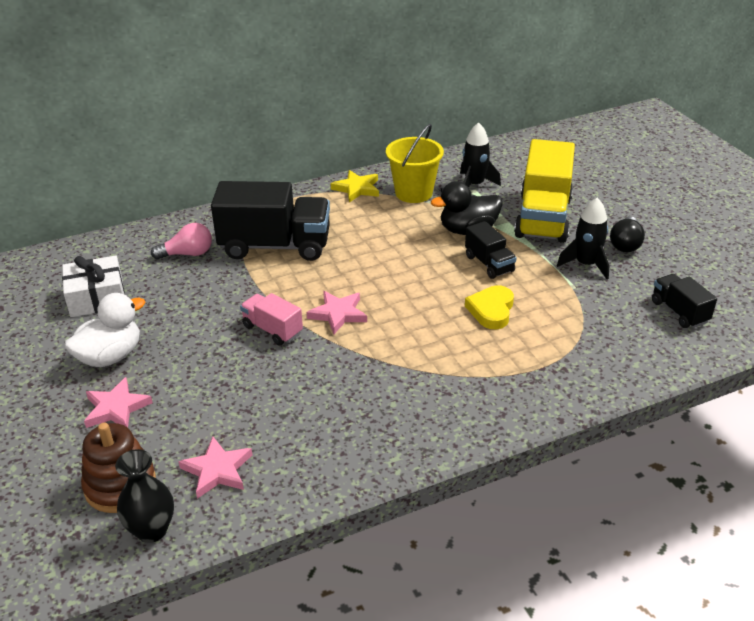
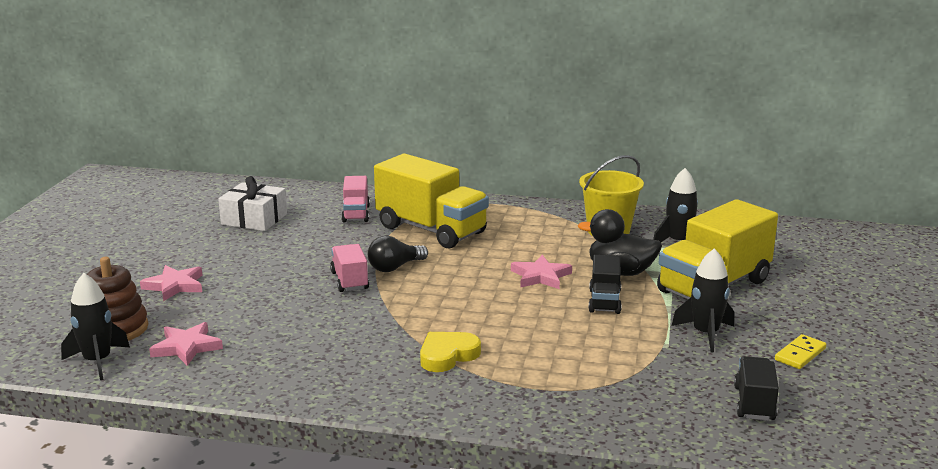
camera: 35 degrees right, 15 degrees down
white duck [64,293,145,367] -> none
black vase [115,449,174,543] -> black rocket [61,273,130,380]
pink light bulb [151,223,212,259] -> pink truck [341,176,370,223]
black truck [211,181,330,261] -> yellow truck [374,154,489,248]
pink star [306,291,367,334] -> pink star moved to [511,255,572,289]
yellow star [331,170,379,202] -> none
yellow heart [465,285,514,329] -> yellow heart moved to [420,332,481,372]
black light bulb [610,216,645,252] -> black light bulb moved to [368,236,428,272]
none -> yellow domino [775,334,826,369]

